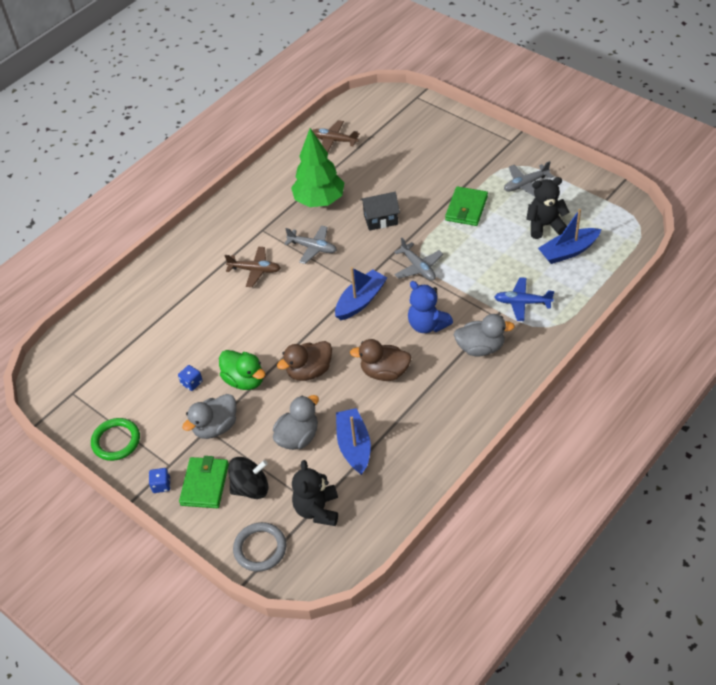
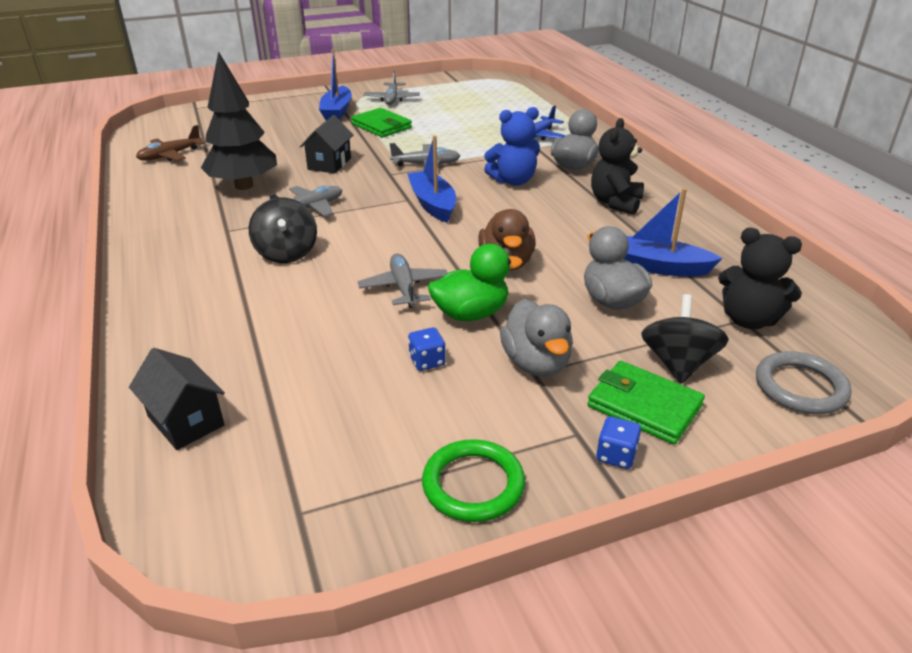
camera: 65 degrees left, 15 degrees down
brown plane [225,247,281,287] -> black spinning top [249,198,317,263]
green tree [291,128,345,207] -> black tree [201,51,277,190]
brown duck [350,339,411,381] -> none
black teddy bear [526,177,570,239] -> black teddy bear moved to [591,118,644,215]
blue boat [538,209,601,264] -> blue boat moved to [319,50,352,121]
none -> black house [129,348,225,450]
none -> grey plane [358,253,447,308]

